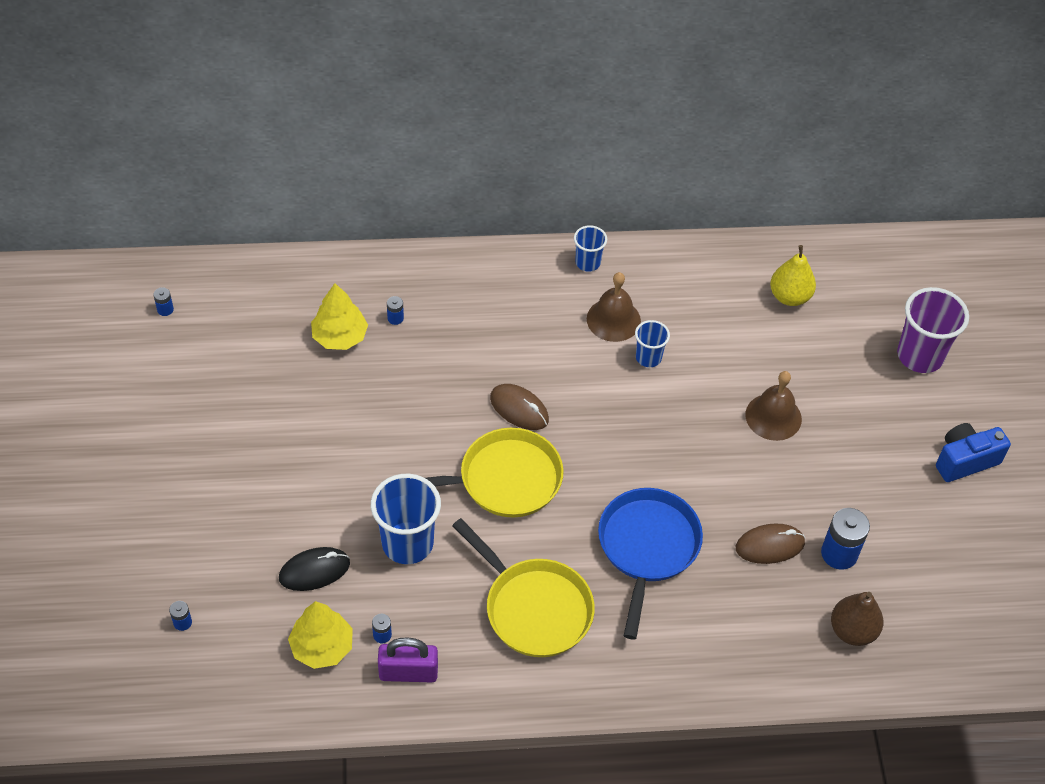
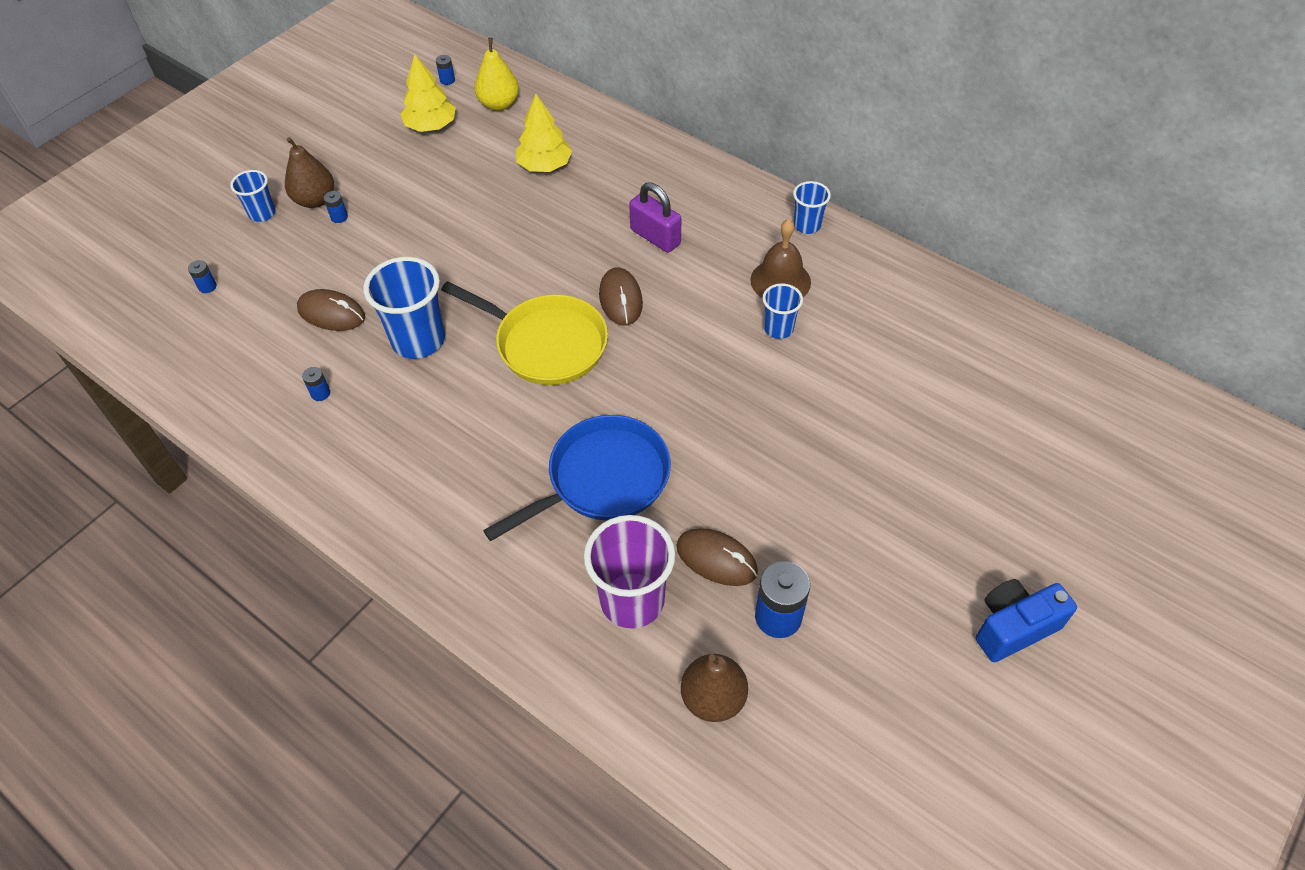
camera: 45 degrees right, 0 degrees up
black mouse [279,547,350,591] -> brown mouse [297,289,365,331]
yellow tree [288,601,353,669] -> yellow tree moved to [400,54,456,132]
purple padlock [378,637,438,682] -> purple padlock moved to [629,182,681,253]
blue battery [387,296,404,325] -> blue battery moved to [324,191,348,223]
yellow pan [452,518,595,657] -> none
brown bell [746,371,802,441] -> none
yellow pear [770,245,816,306] -> yellow pear moved to [475,38,519,111]
purple cup [897,287,969,373] -> purple cup moved to [584,515,675,629]
blue camera [936,423,1011,482] -> blue camera turned 45 degrees counterclockwise [976,579,1077,662]
none -> blue cup [230,170,276,222]
none -> brown pear [285,137,334,208]

